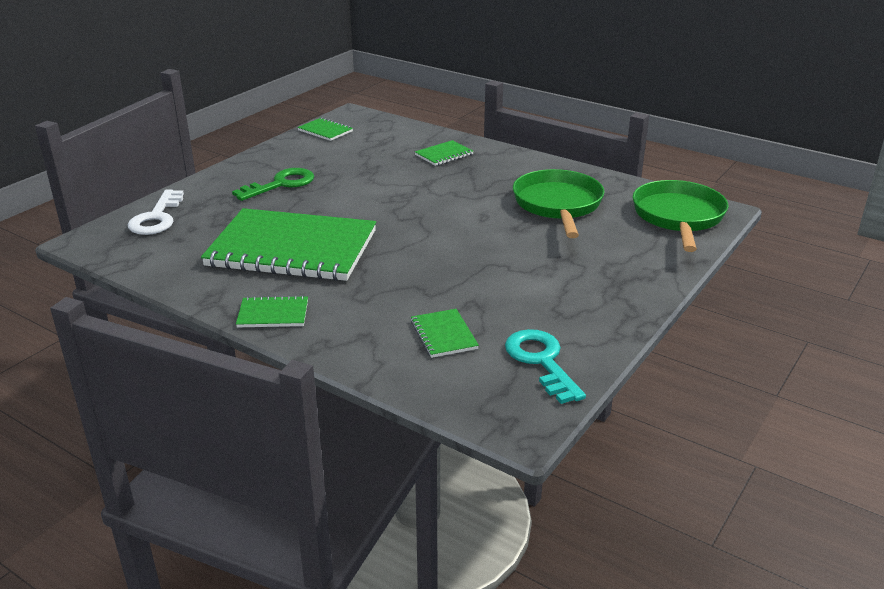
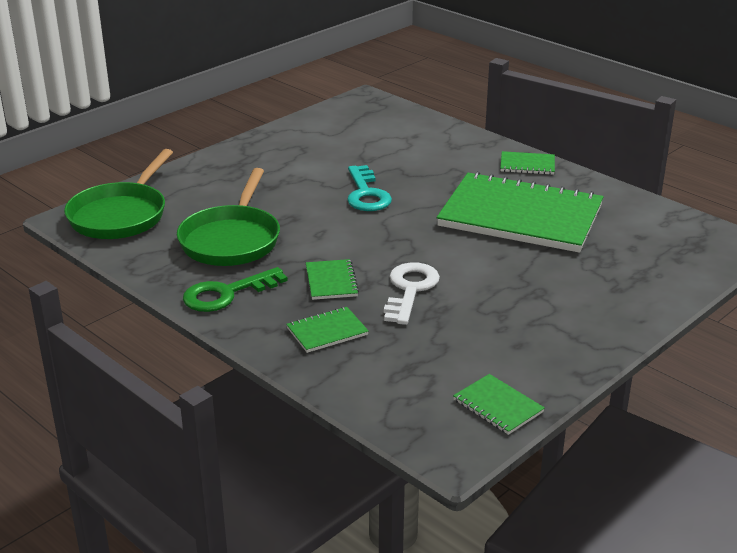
camera: 170 degrees left, 0 degrees up
white key [128,190,184,235] -> white key moved to [384,263,440,325]
green key [232,168,314,201] -> green key moved to [183,267,288,312]
green notebook [411,309,479,358] -> green notebook moved to [306,259,359,300]
turquoise key [505,329,586,404] -> turquoise key moved to [347,165,392,211]

